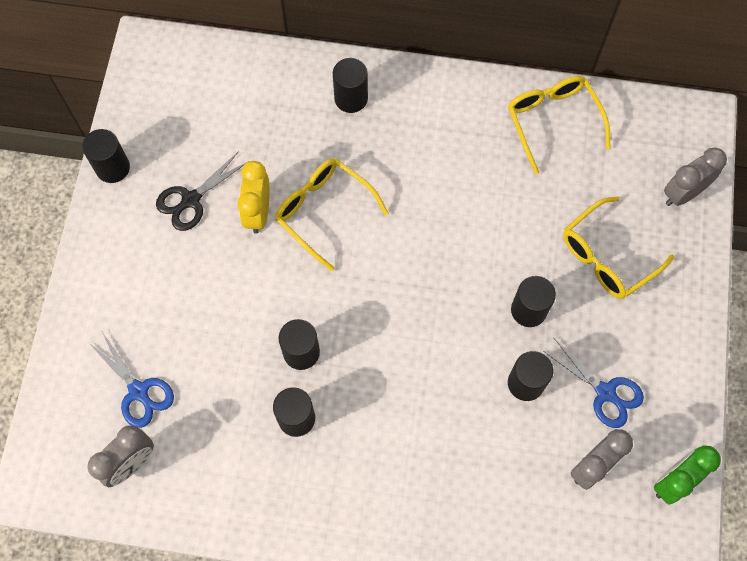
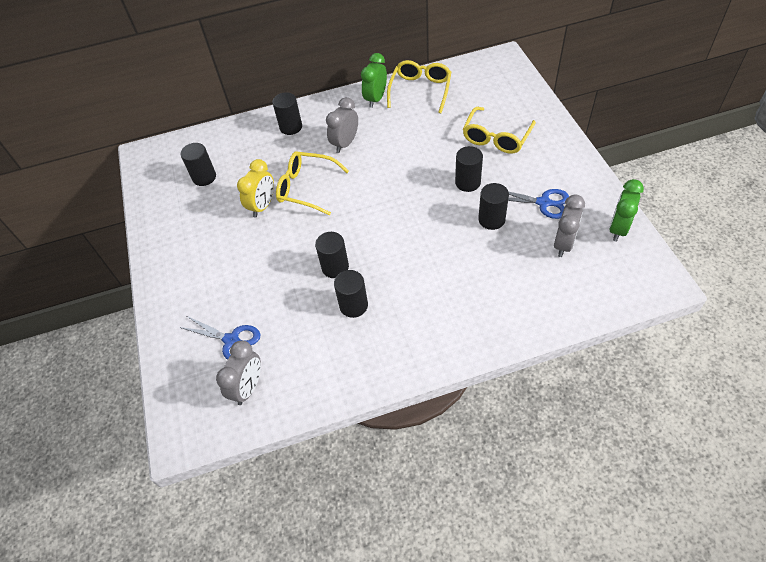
camera: 20 degrees left, 15 degrees down
black cylinder [82,129,130,183] -> black cylinder moved to [181,143,216,186]
black scissors [156,151,249,231] -> none
yellow clock [237,161,269,233] -> yellow clock turned 135 degrees counterclockwise [237,159,274,217]
yellow glasses [508,76,610,174] -> yellow glasses turned 60 degrees clockwise [387,60,451,114]
grey clock [664,147,727,206] -> grey clock moved to [326,97,358,153]
none -> green clock [361,53,387,108]

